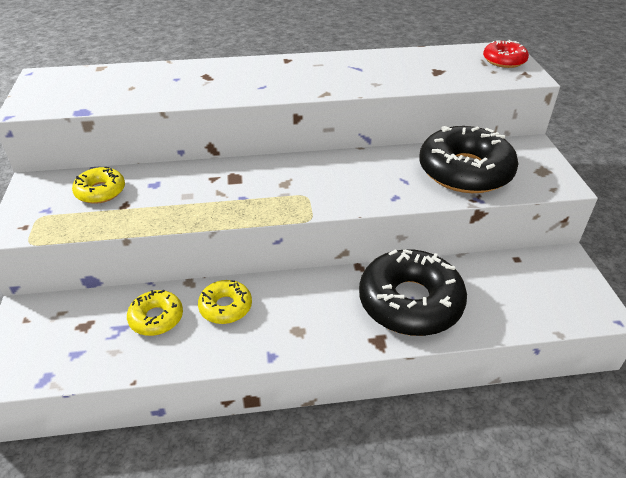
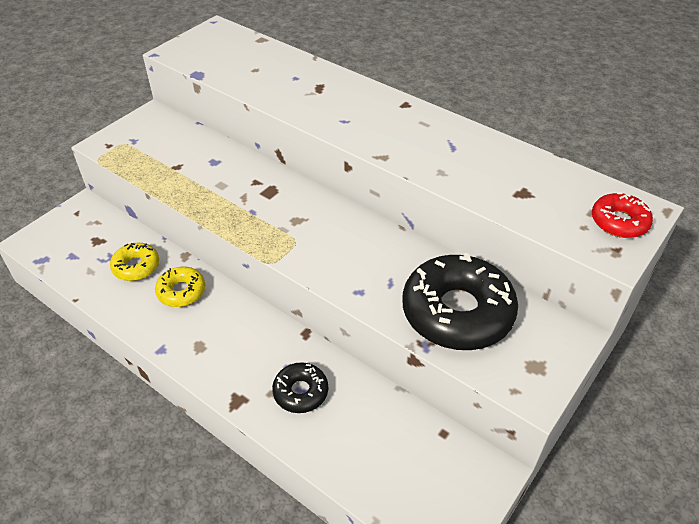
camera: 45 degrees right, 5 degrees up
yellow donut [72,167,125,204] -> none
black donut [359,249,467,336] -> black donut [272,362,328,413], size x0.51

